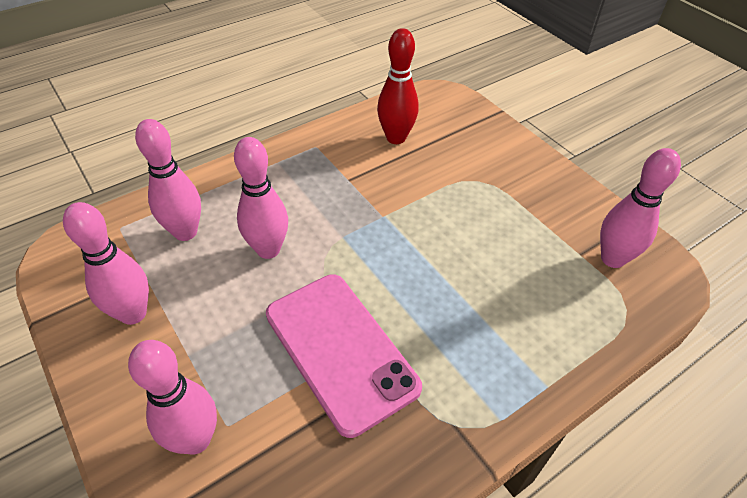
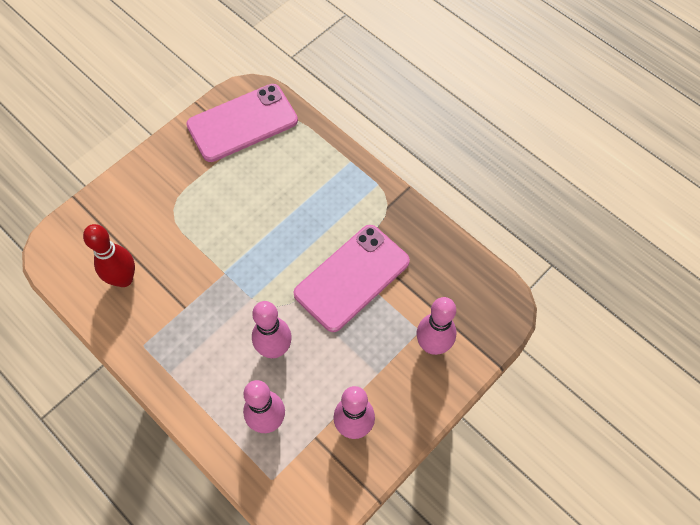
camera: 100 degrees left, 15 degrees up
pink bowling pin [600,148,681,268] -> pink phone [186,84,298,162]

